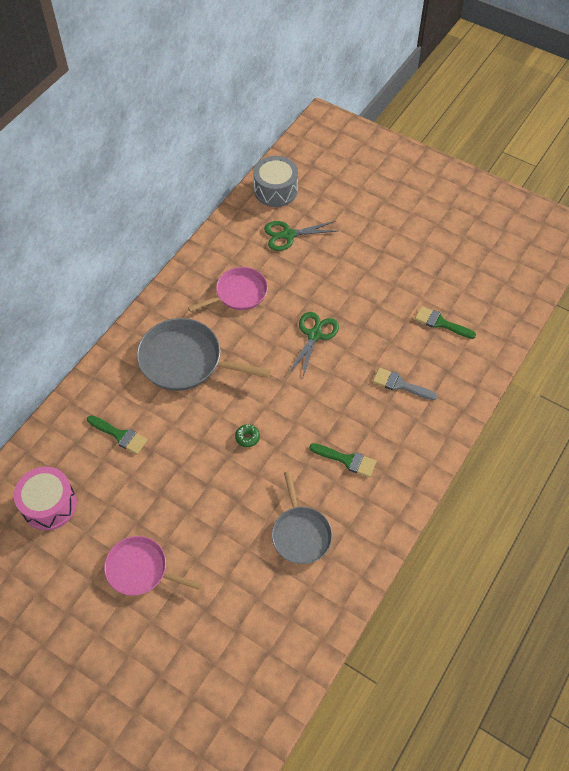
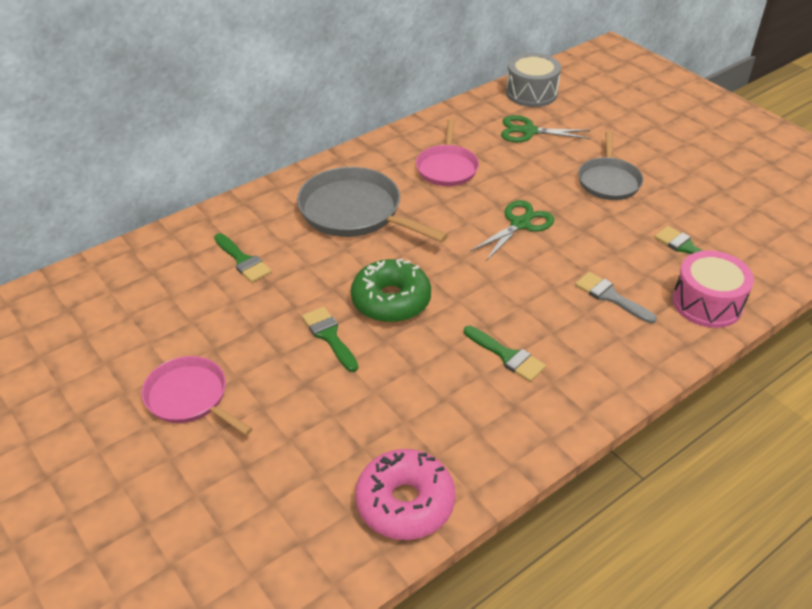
camera: 20 degrees right, 15 degrees down
pink drum [14,467,77,531] -> pink drum moved to [672,250,754,328]
pink pan [188,267,268,312] -> pink pan turned 105 degrees clockwise [416,119,479,186]
green donut [235,424,260,447] -> green donut [351,259,431,322], size x2.46
grey pan [272,471,332,564] -> grey pan moved to [578,131,643,200]
none -> green brush [302,307,358,372]
none -> pink donut [355,449,455,540]

